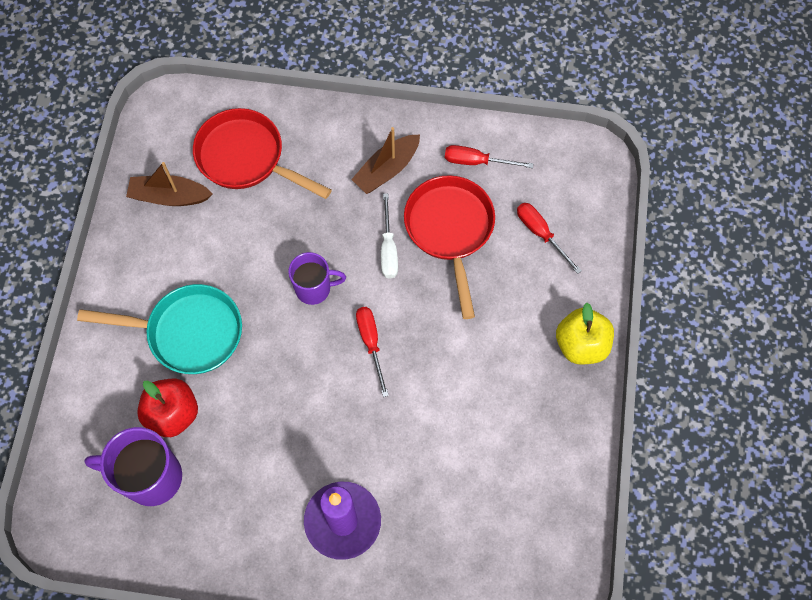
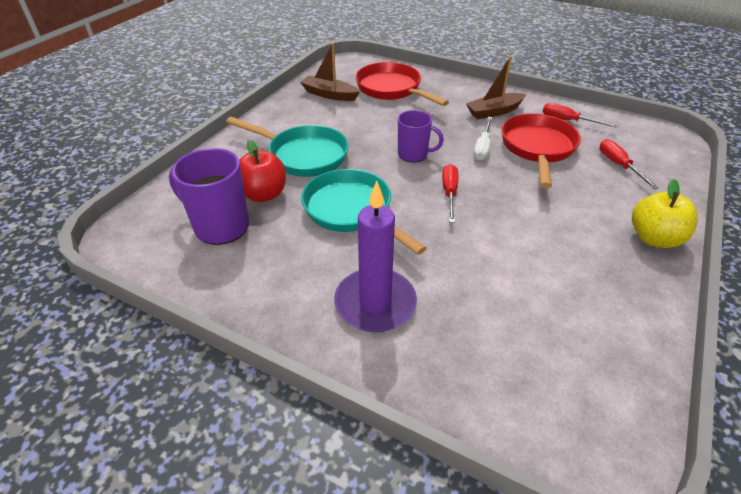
camera: 20 degrees right, 25 degrees down
none -> turquoise pan [301,169,426,255]

